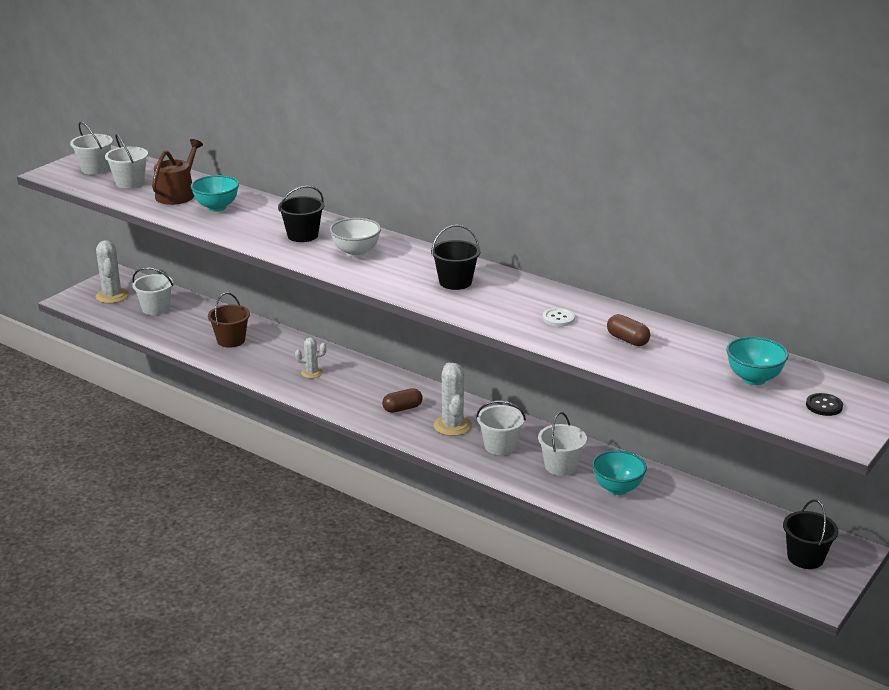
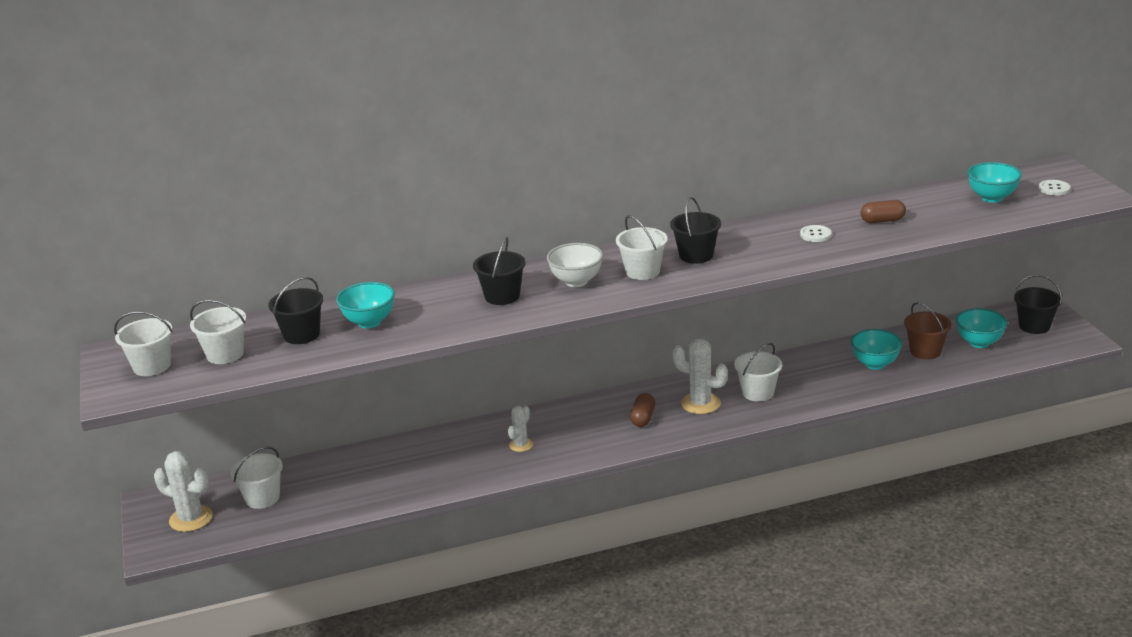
camera: 50 degrees left, 0 degrees up
brown watering can [152,139,203,205] -> black bucket [268,277,323,344]
brown bucket [208,292,250,348] -> brown bucket moved to [904,302,952,359]
white bucket [538,412,587,476] -> white bucket moved to [616,215,668,280]
black button [806,393,843,416] -> white button [1039,180,1070,195]
none -> turquoise bowl [956,308,1007,348]

